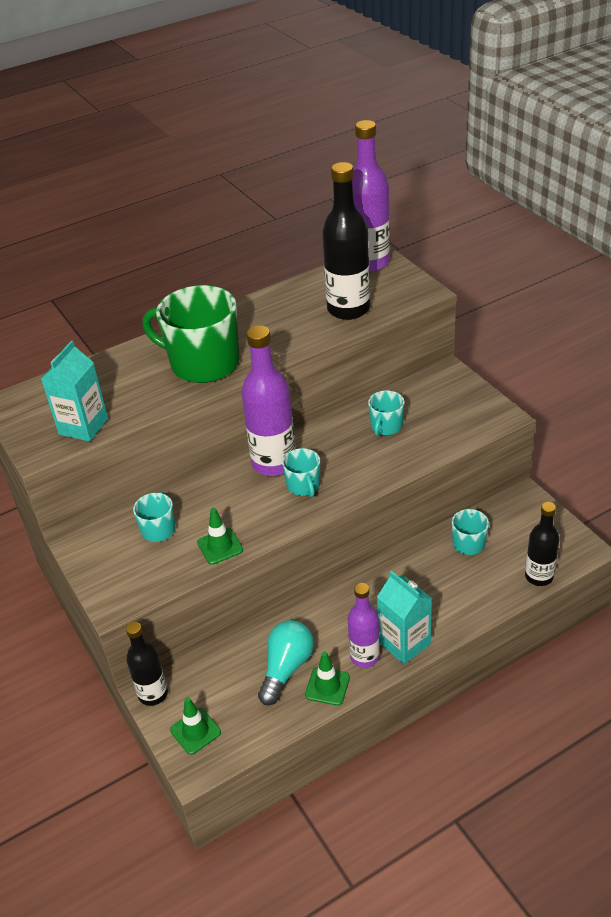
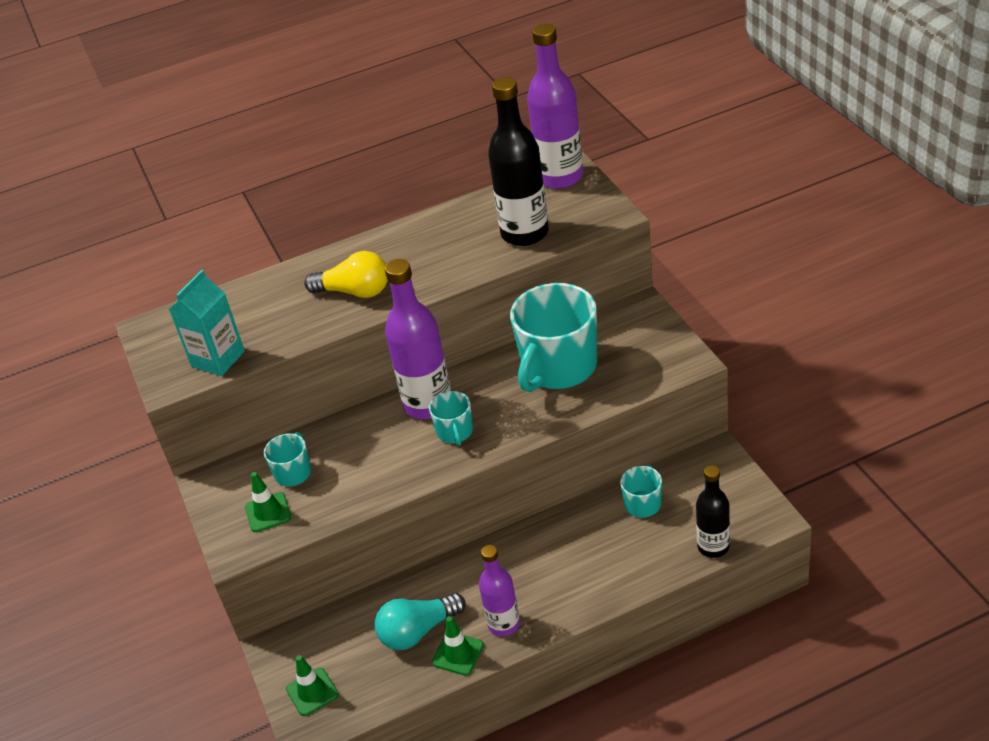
camera: 10 degrees right, 0 degrees up
black bottle [126,622,168,706] -> none
green mug [142,285,240,383] -> yellow light bulb [304,251,388,298]
green traffic cone [197,508,243,565] -> green traffic cone moved to [245,472,291,532]
turquoise light bulb [258,620,314,705] -> turquoise light bulb turned 150 degrees counterclockwise [375,593,466,650]
turquoise mug [368,390,404,436] -> turquoise mug [510,283,597,392], size x2.10
turquoise carton [377,571,432,664] -> none

